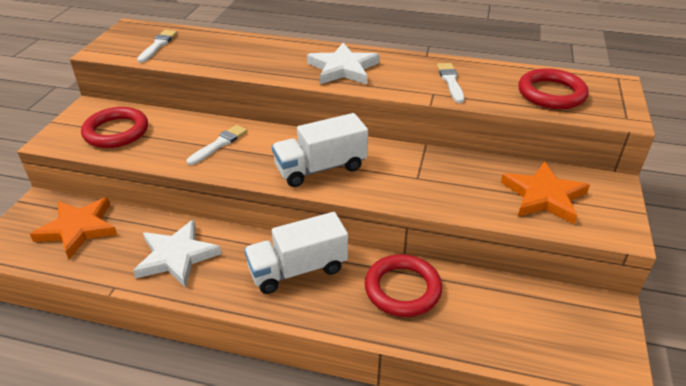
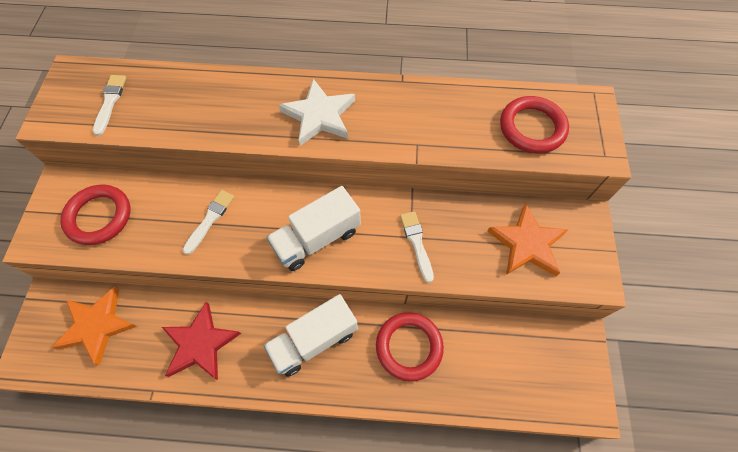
camera: 10 degrees left, 25 degrees up
white star [133,219,222,288] -> red star [162,302,241,380]
white brush [437,63,465,103] -> white brush moved to [400,211,434,283]

